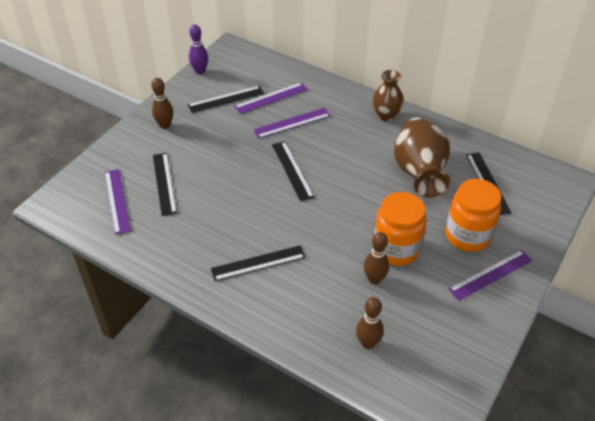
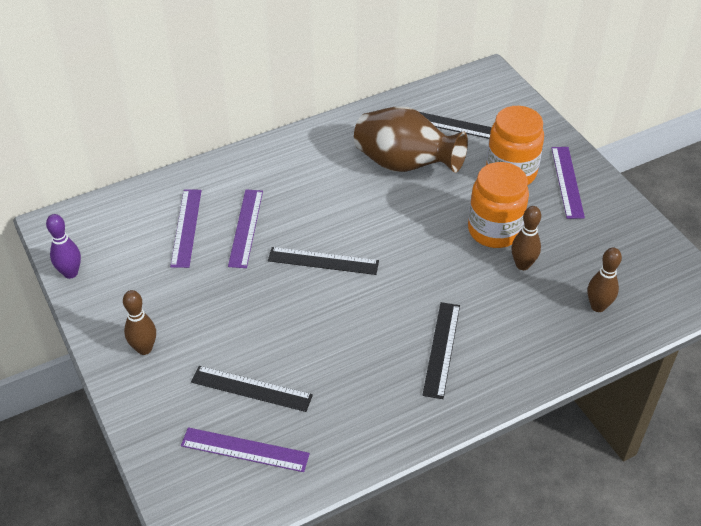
camera: 60 degrees left, 0 degrees up
black ruler [188,86,264,113] -> none
brown vase [373,70,404,121] -> none

